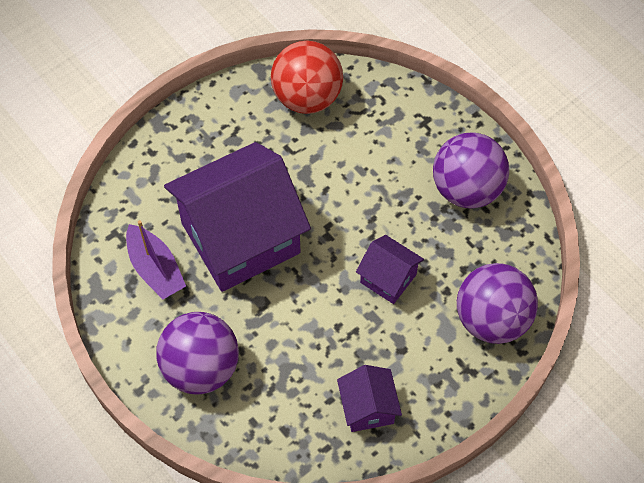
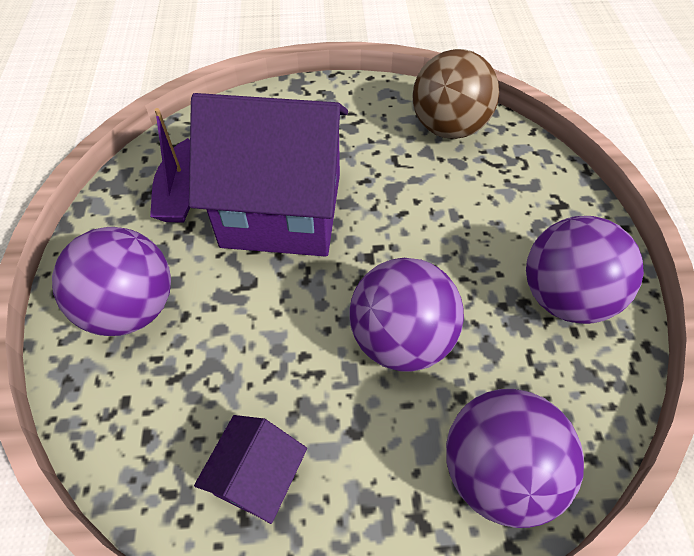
camera: 35 degrees right, 5 degrees down
red ball [271,41,343,114] -> brown ball [413,49,499,139]
purple house [356,235,424,304] -> purple ball [349,258,464,371]

